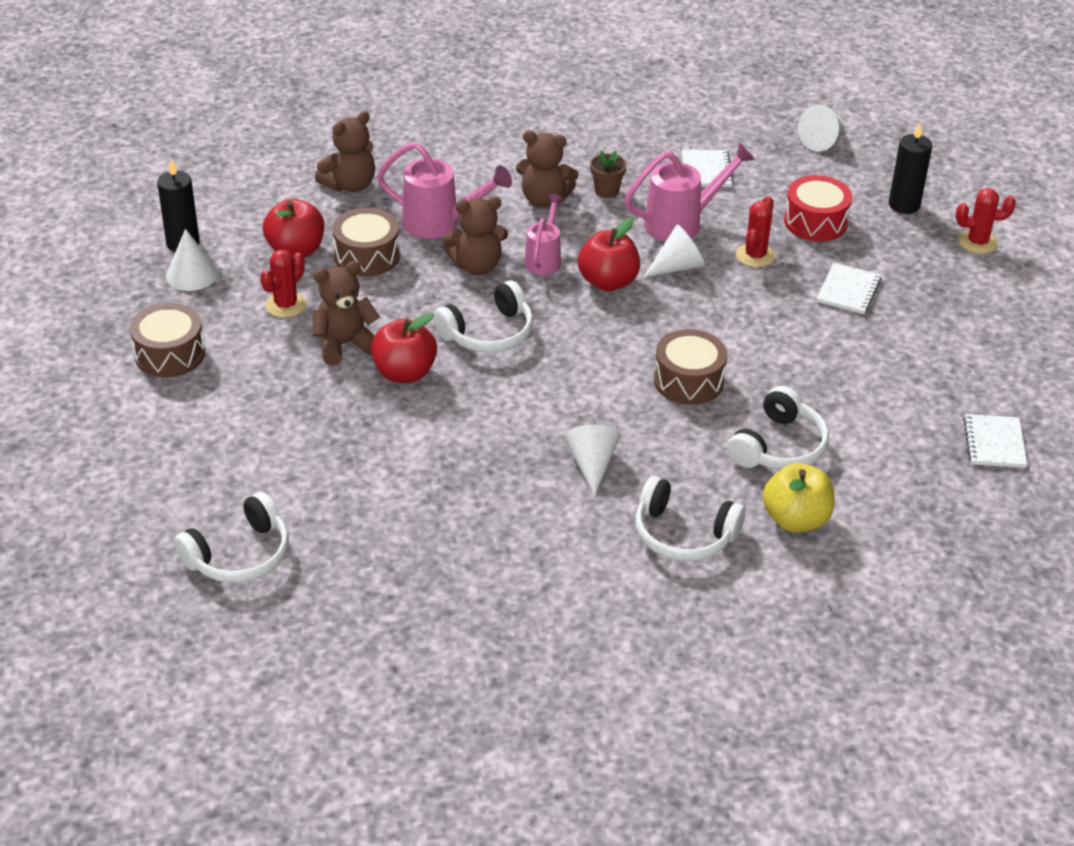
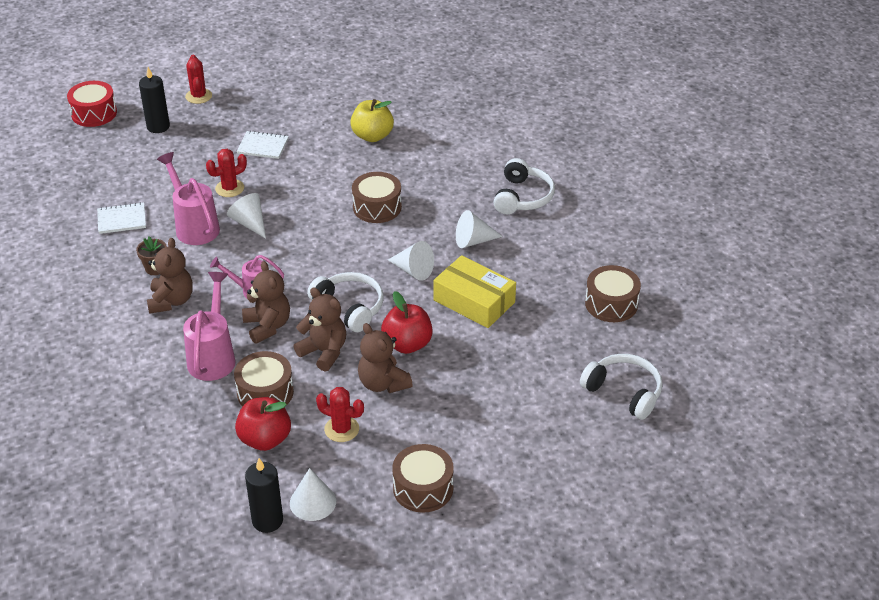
camera: 100 degrees left, 0 degrees up
brown teddy bear [315,111,375,192] -> brown teddy bear moved to [293,288,346,372]
red apple [578,218,640,291] -> none
white headphones [727,386,829,470] -> none
red cactus [736,196,775,267] -> red cactus turned 45 degrees counterclockwise [206,149,247,197]
yellow apple [762,463,834,533] -> yellow apple moved to [350,99,394,142]
red drum [784,175,852,241] -> red drum moved to [67,81,117,127]
white cone [798,104,844,152] -> white cone moved to [388,241,434,281]
white notebook [963,414,1027,468] -> none
none -> yellow box [433,255,516,328]
none -> brown drum [585,265,641,322]

